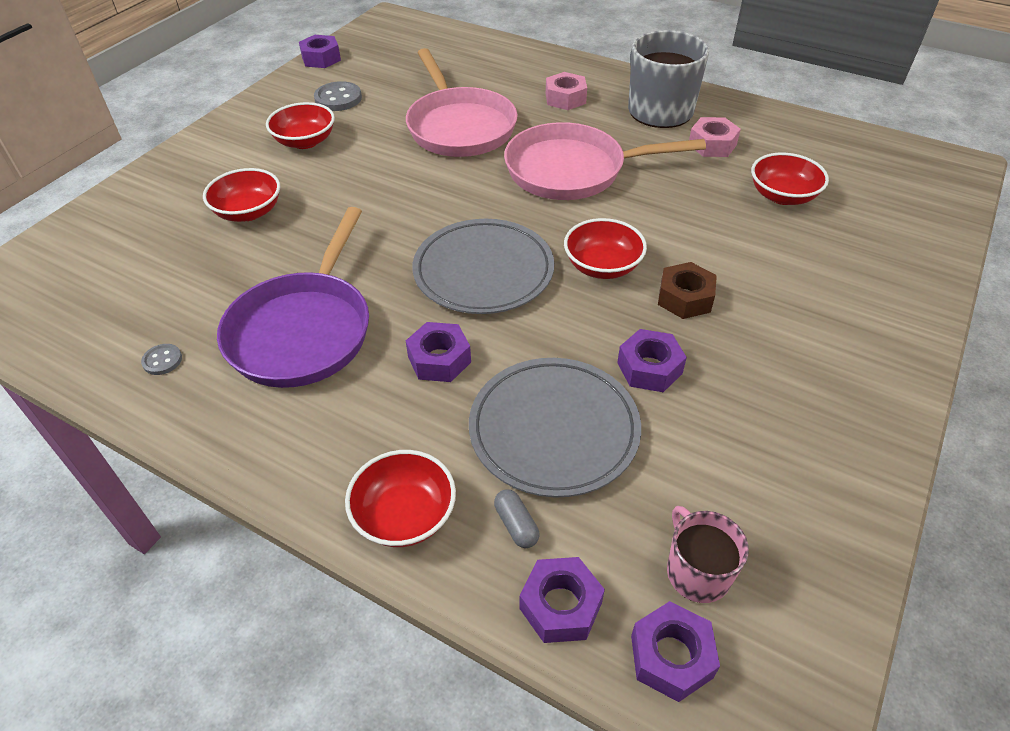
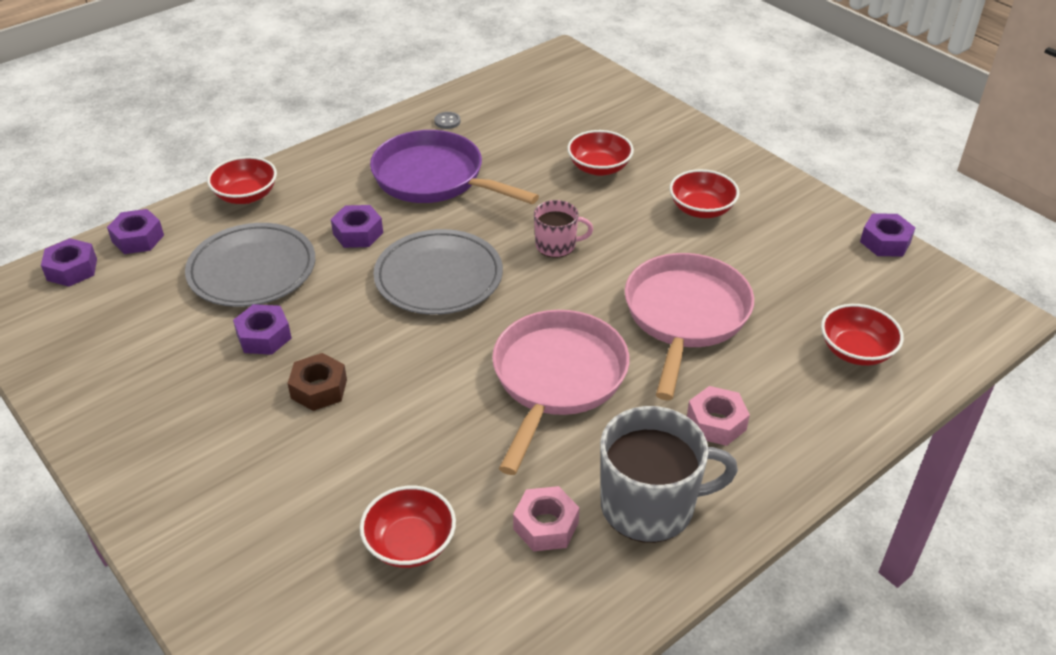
camera: 110 degrees right, 5 degrees down
grey button [314,81,362,111] -> none
pink pan [406,48,518,157] -> pink pan turned 105 degrees clockwise [625,253,754,400]
grey capsule [494,489,539,548] -> none
red bowl [564,218,647,279] -> red bowl moved to [821,304,904,366]
pink mug [667,506,749,603] -> pink mug moved to [534,200,593,258]

